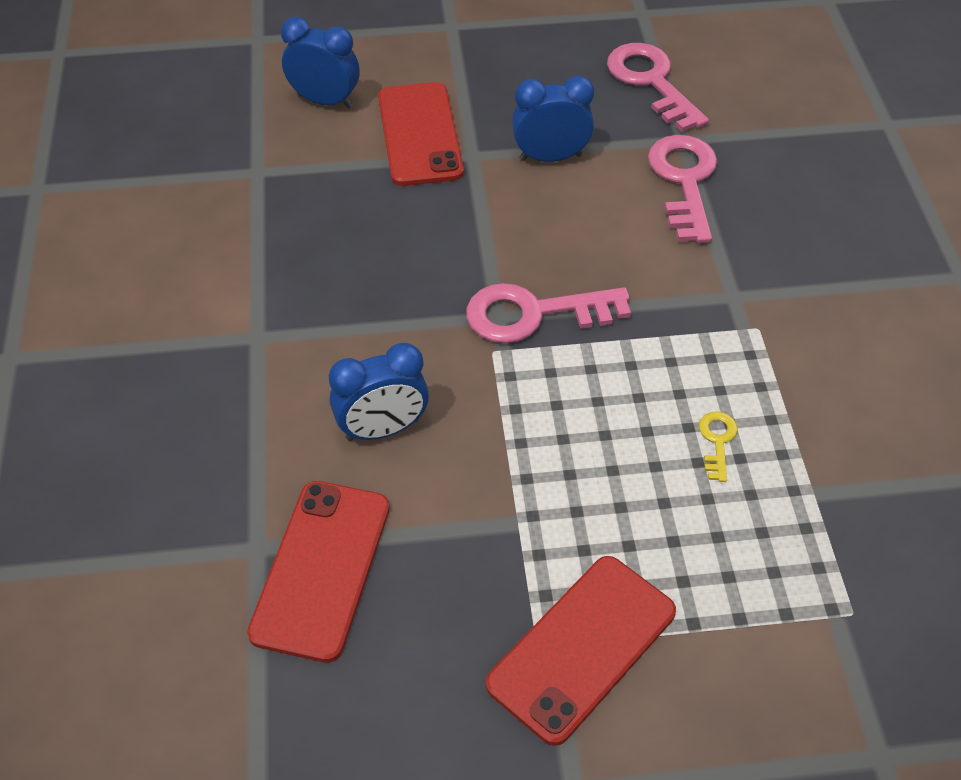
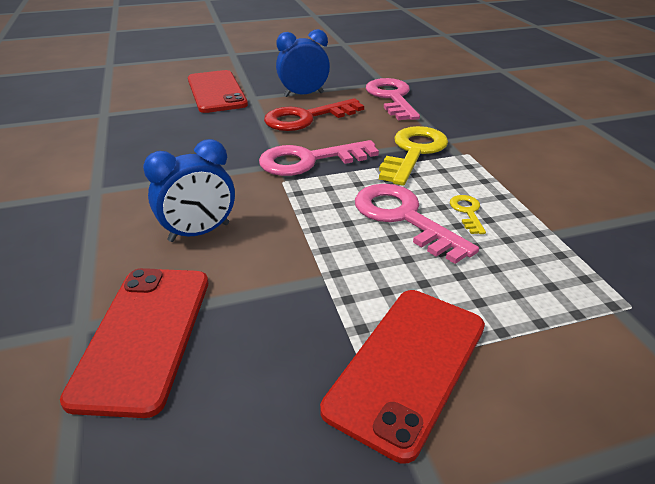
camera: 10 degrees left, 15 degrees down
blue clock [281,17,360,109] -> none
pink key [607,43,709,132] -> pink key moved to [355,184,479,264]
none -> red key [264,98,364,131]
none -> yellow key [379,126,448,186]

